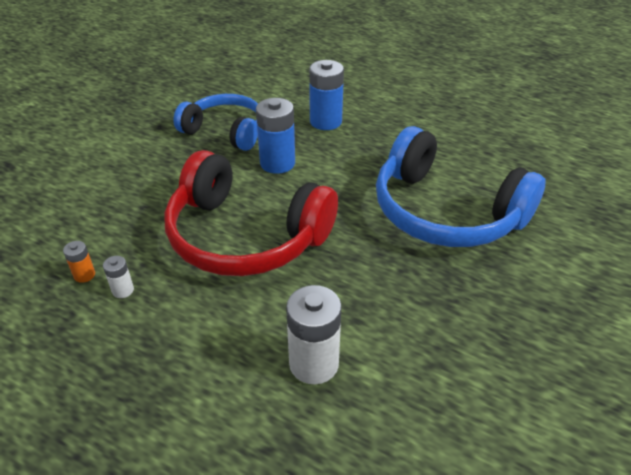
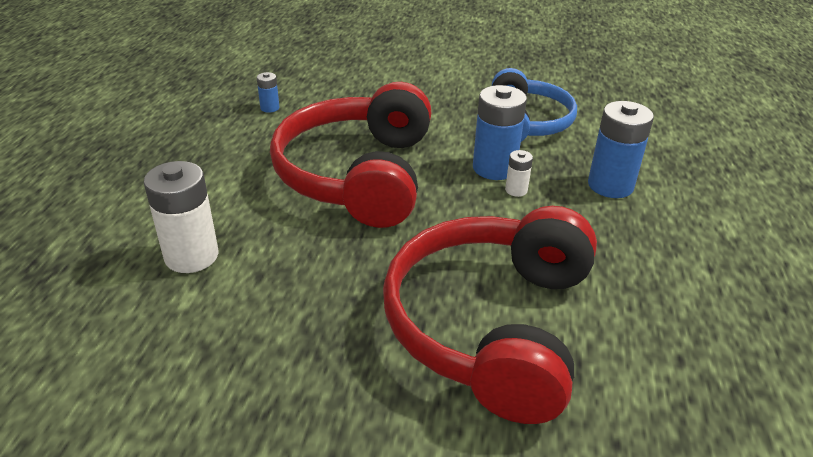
camera: 70 degrees right, 5 degrees down
orange battery [63,241,95,283] -> blue battery [257,72,279,113]
white battery [103,256,134,298] -> white battery moved to [505,150,533,197]
blue headphones [376,126,546,247] -> red headphones [383,206,597,424]

